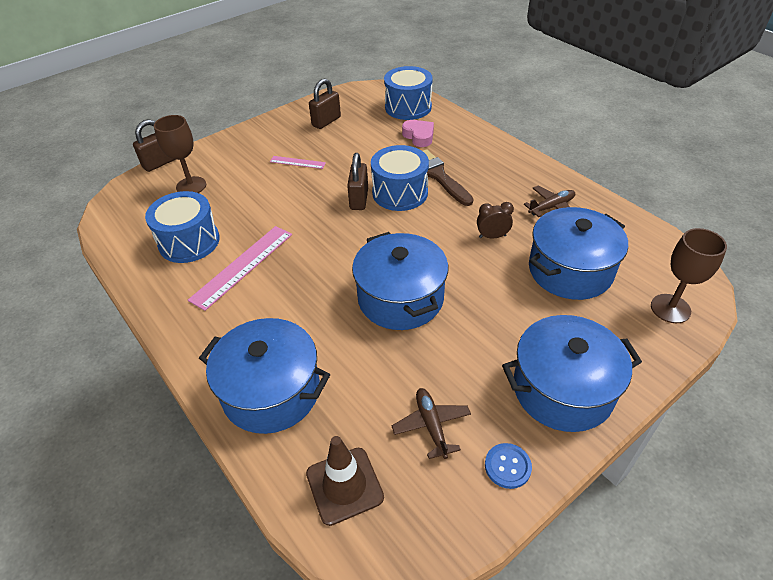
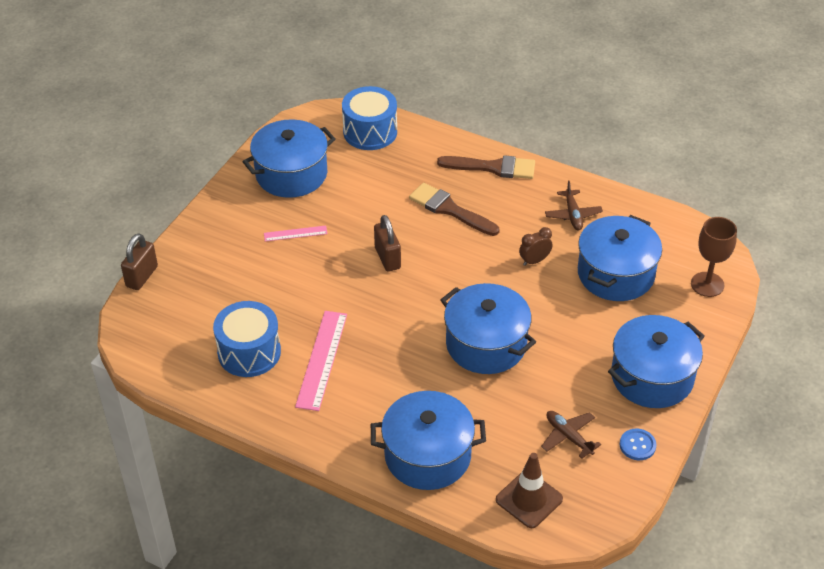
camera: 25 degrees left, 0 degrees up
brown goblet [154,115,206,193] -> none
brown padlock [309,78,341,129] -> blue pot [242,119,336,198]
blue drum [371,145,429,211] -> none
pink heart [402,120,434,147] -> none
brown plane [524,186,575,217] -> brown plane turned 135 degrees clockwise [545,180,603,230]
none -> brown brush [437,155,535,179]

